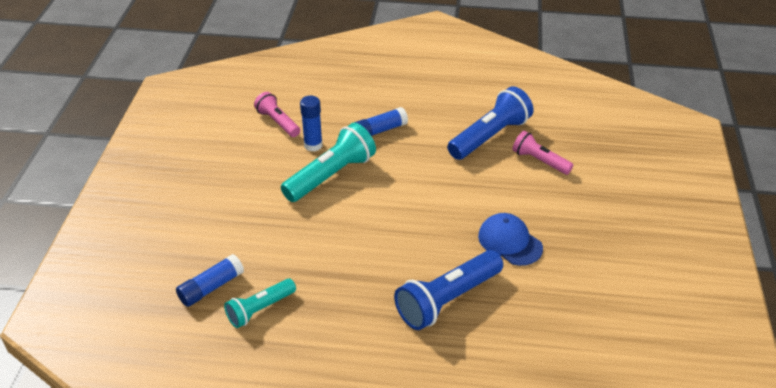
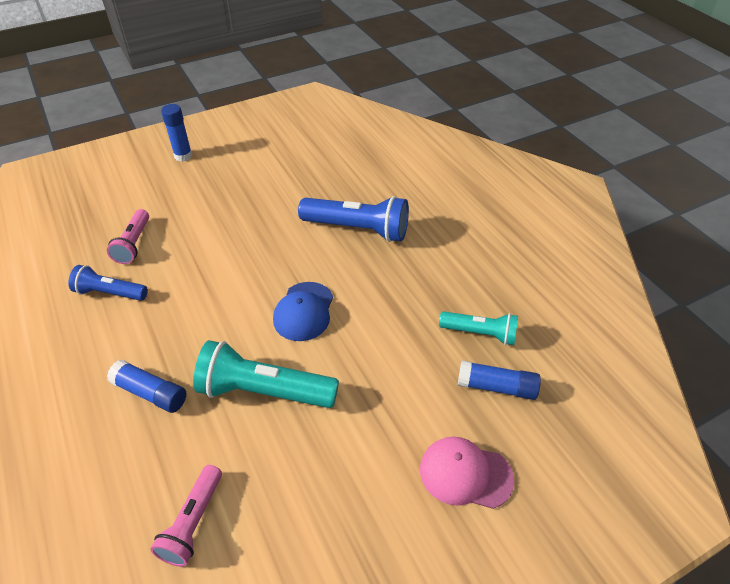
camera: 125 degrees left, 5 degrees up
blue glue stick [300,96,323,152] -> blue glue stick moved to [161,104,192,162]
blue flashlight [447,86,533,160] -> blue flashlight [68,265,148,301], size x0.61
blue cap [478,213,543,266] -> blue cap moved to [273,282,333,341]
none -> pink cap [420,437,514,509]

